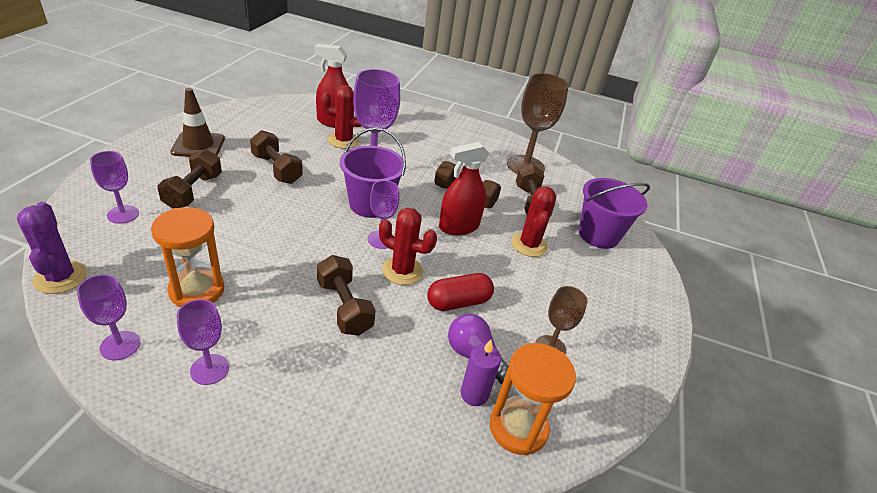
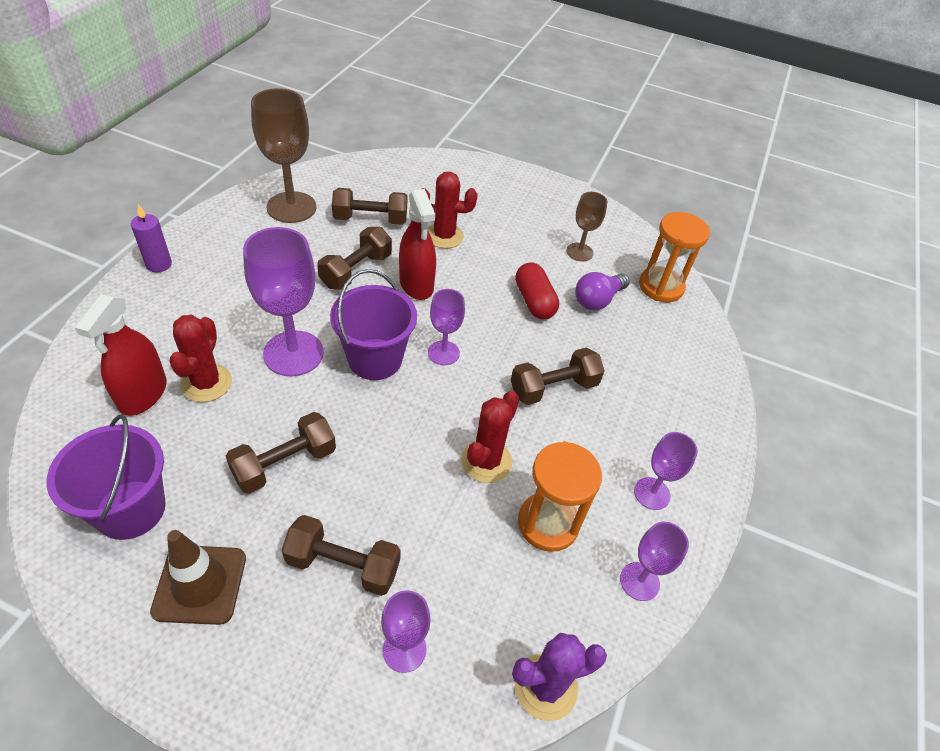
camera: 85 degrees left, 10 degrees up
red cactus [379,208,437,285] -> red cactus moved to [461,391,519,483]
purple candle [461,340,501,406] -> purple candle moved to [131,204,172,272]
purple bucket [579,178,650,249] -> purple bucket moved to [46,414,166,540]

